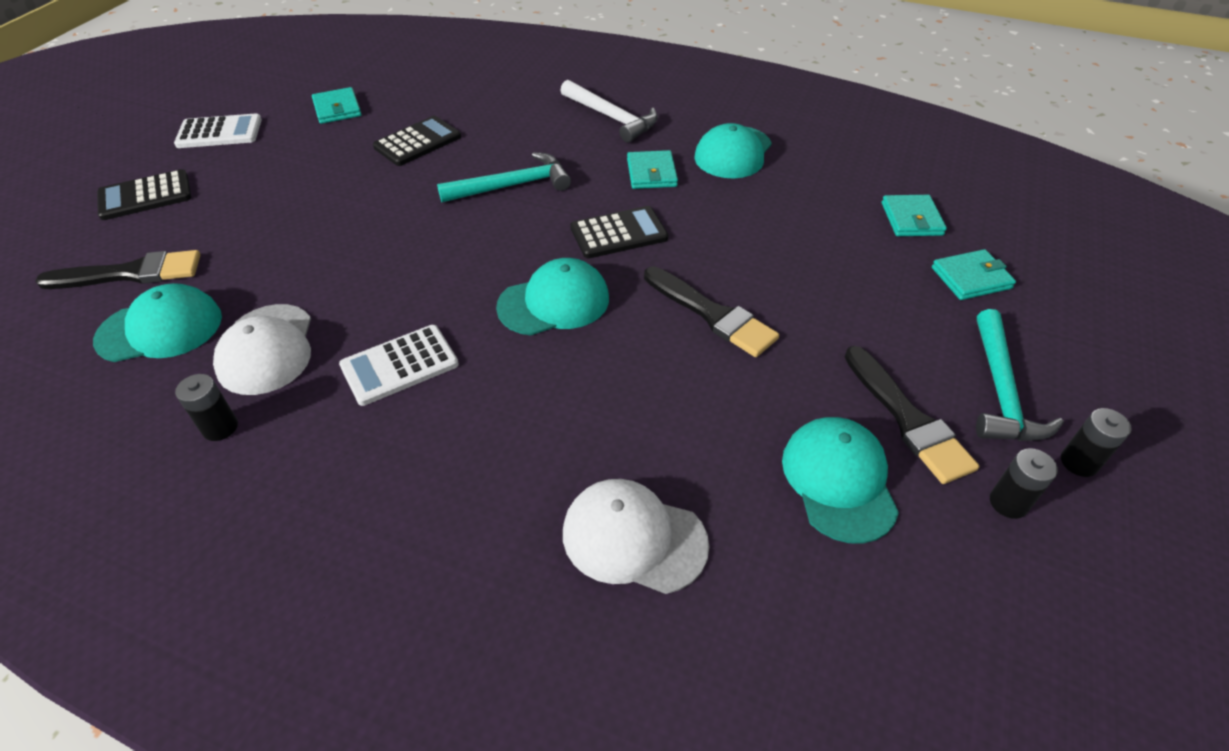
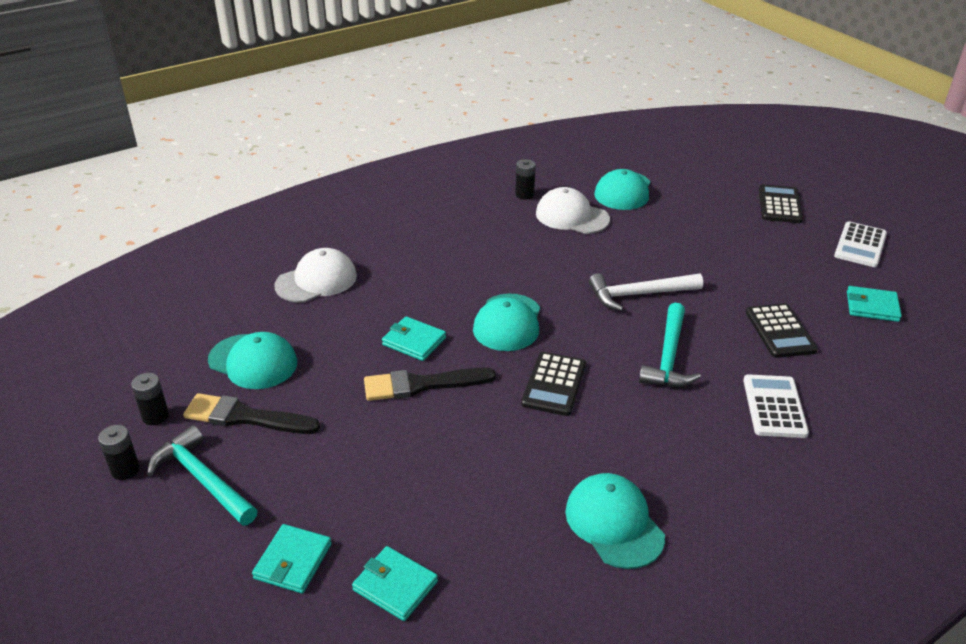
camera: 125 degrees right, 10 degrees down
black brush [35,250,200,289] -> none
white calculator [339,325,459,406] -> white calculator moved to [743,374,809,438]
white hammer [560,80,658,142] -> white hammer moved to [589,273,703,311]
turquoise wallet [627,150,678,189] -> turquoise wallet moved to [382,316,446,361]

